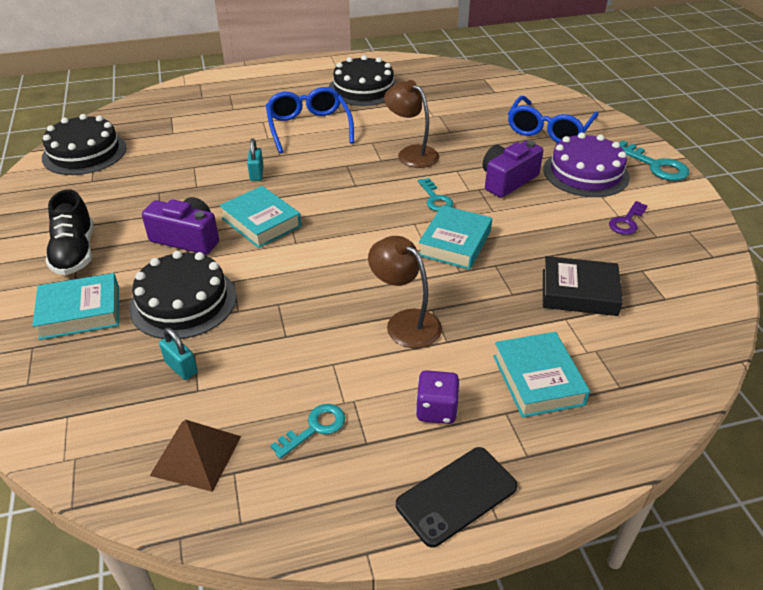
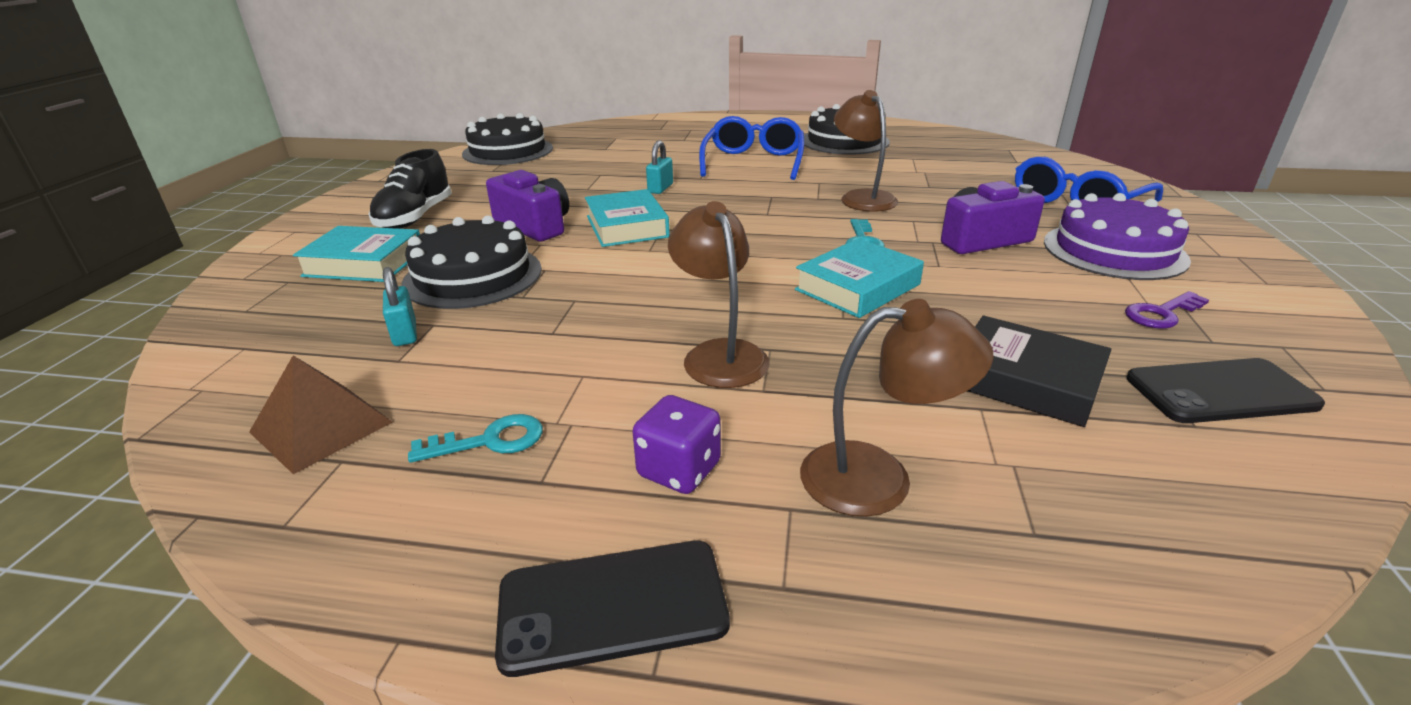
camera: 25 degrees right, 10 degrees down
turquoise book [493,332,590,418] -> brown lamp [800,299,993,517]
turquoise key [620,141,689,181] -> none
none -> black phone [1127,358,1325,423]

